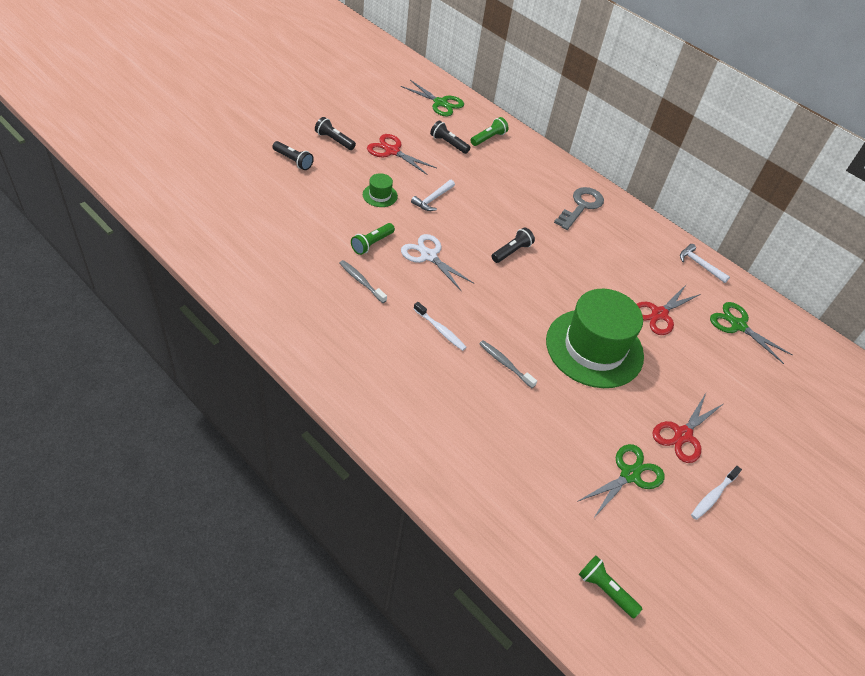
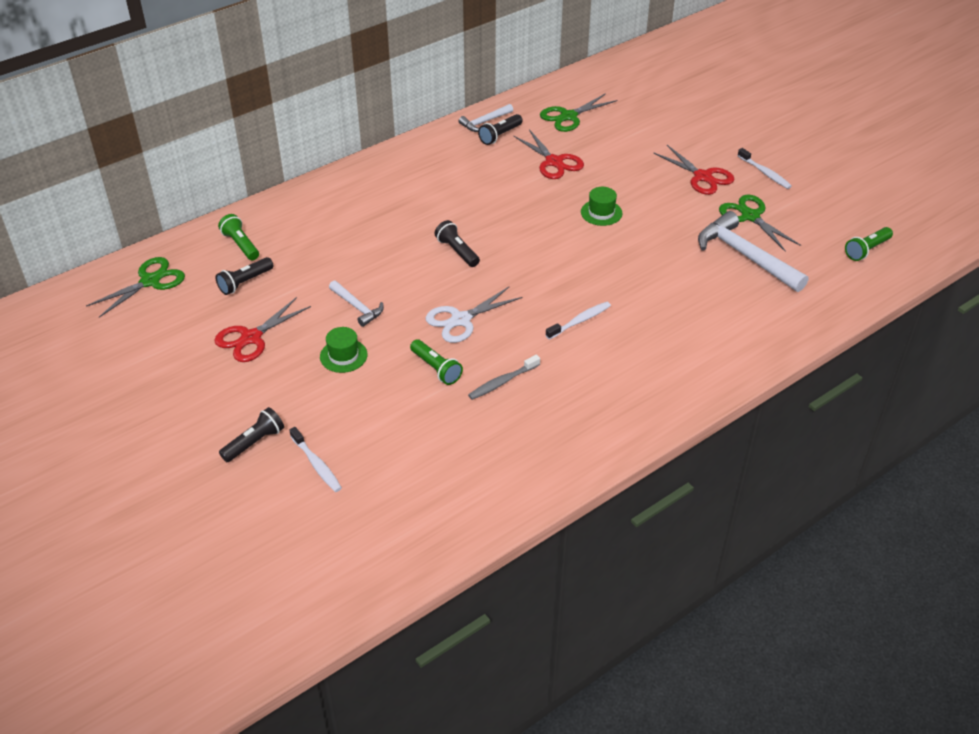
camera: 75 degrees left, 5 degrees down
black flashlight [315,117,356,150] -> black flashlight moved to [478,114,523,145]
grey toothbrush [479,340,537,388] -> none
green hat [546,289,644,388] -> green hat [581,187,622,226], size x0.40
grey key [554,187,604,230] -> none
none -> white toothbrush [289,427,342,492]
none -> white hammer [698,211,808,292]

